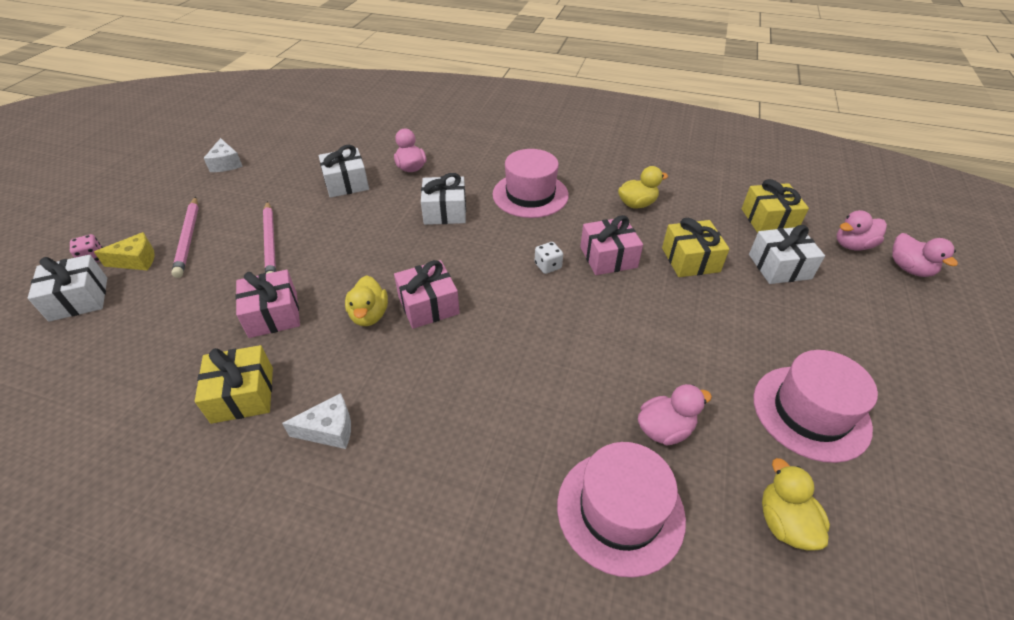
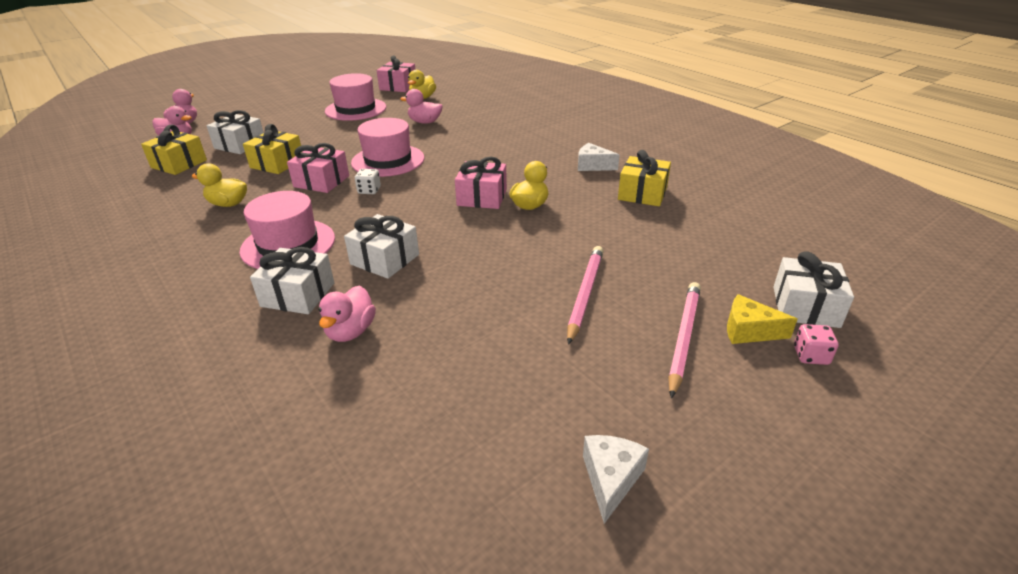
camera: 145 degrees left, 10 degrees down
pink gift [235,270,300,338] -> pink gift moved to [377,55,416,92]
white gift [319,145,369,198] -> white gift moved to [250,247,334,314]
pink hat [557,442,686,578] -> pink hat moved to [351,118,424,177]

